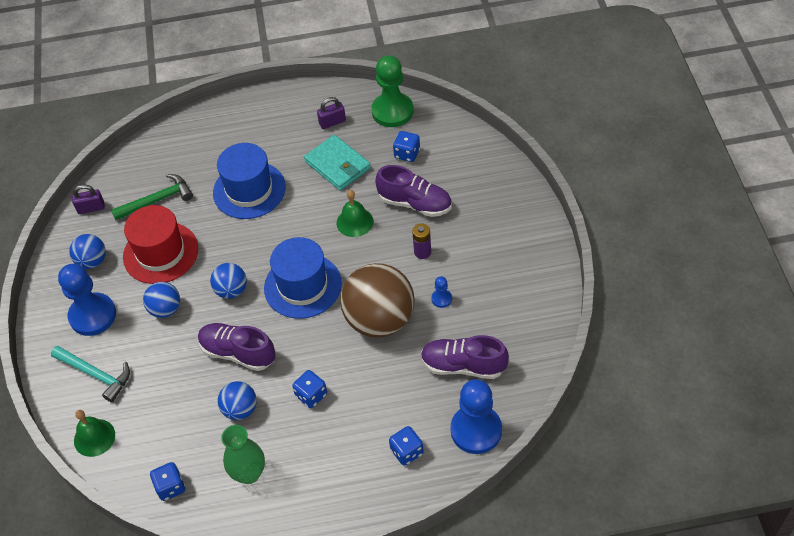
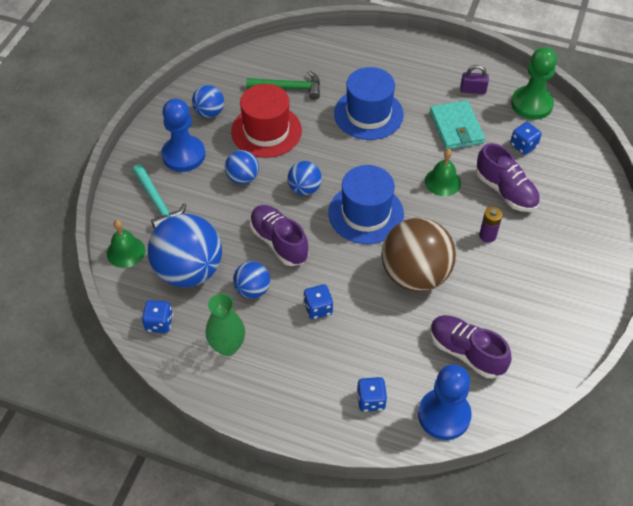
camera: 25 degrees right, 0 degrees up
purple padlock [72,184,105,214] -> none
blue pawn [431,276,452,308] -> none
none -> blue ball [148,214,222,287]

